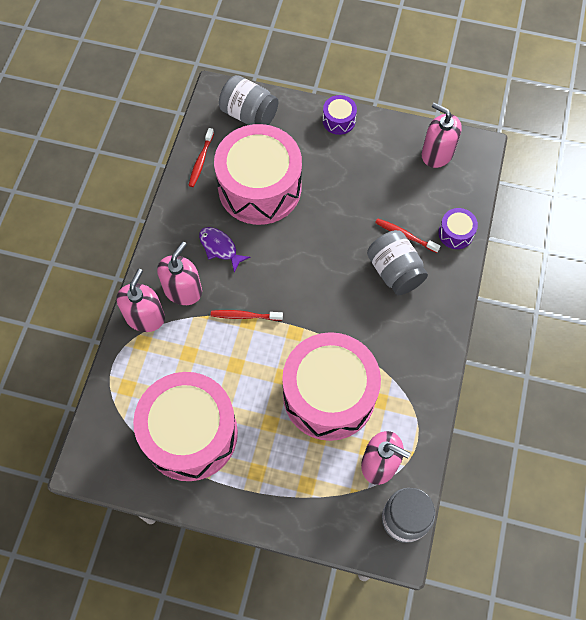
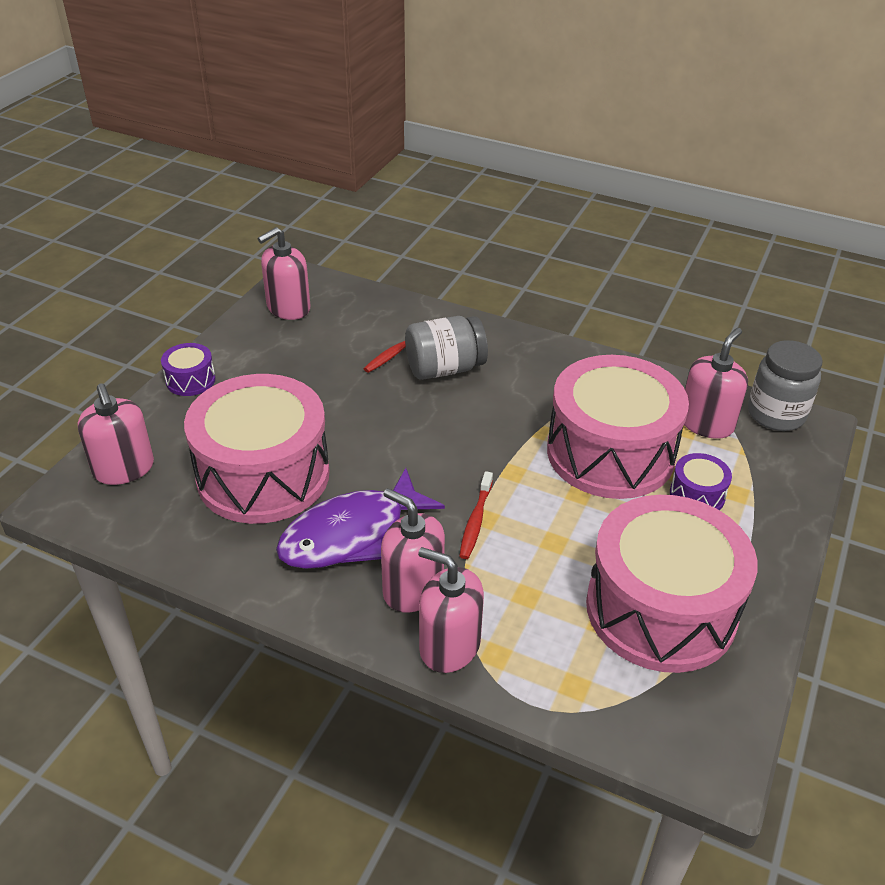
camera: 80 degrees left, 25 degrees down
red toothbrush [188,128,214,187] -> none
purple fish [199,227,250,272] -> purple fish [276,468,445,569], size x1.85
grey jar [219,75,278,125] -> pink soap dispenser [78,384,154,485]
purple drum [438,208,478,249] -> purple drum moved to [670,453,732,510]

